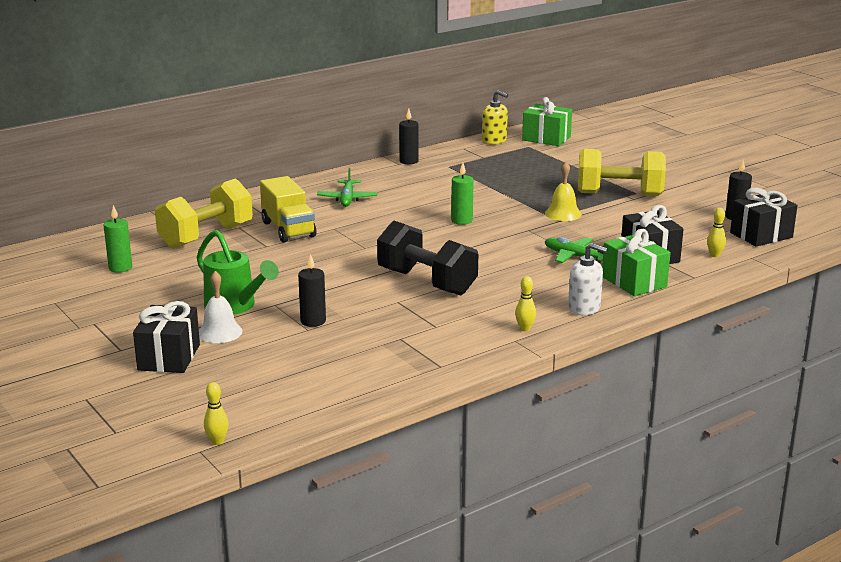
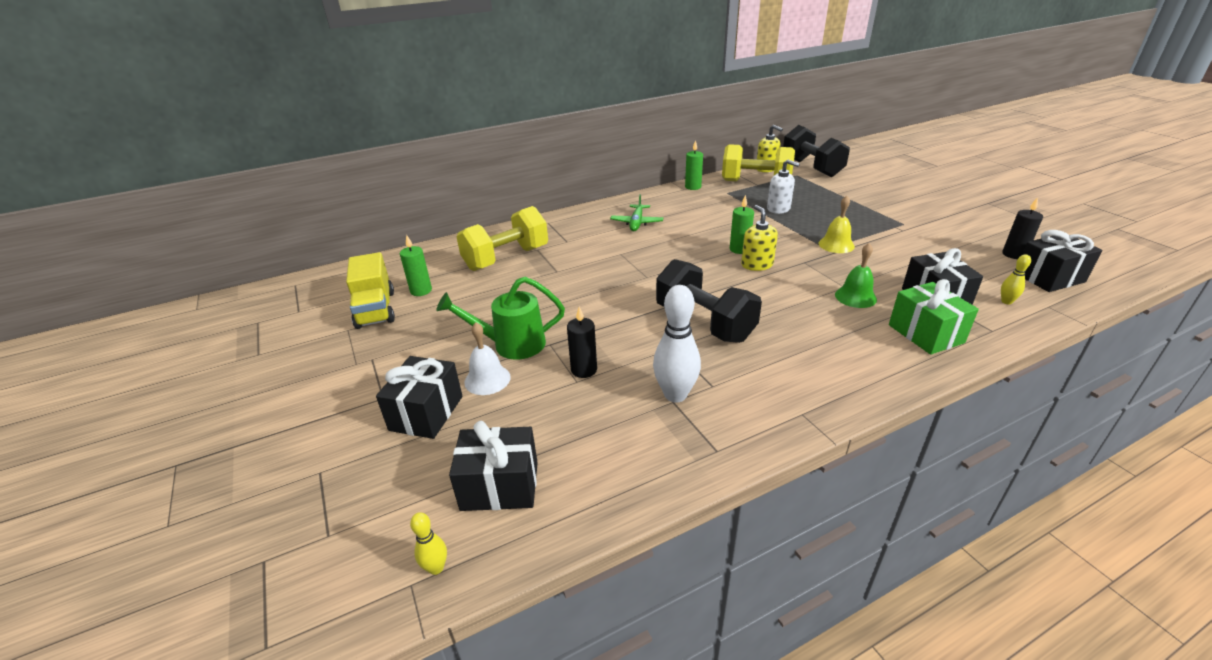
camera: 10 degrees right, 10 degrees up
green watering can [197,230,279,315] -> green watering can turned 120 degrees clockwise [436,277,565,360]
yellow truck [260,176,316,243] -> yellow truck moved to [346,252,395,329]
black candle [399,109,419,164] -> green candle [685,140,703,190]
yellow bowling pin [515,276,536,331] -> none
green gift [522,97,572,146] -> black dumbbell [783,125,850,177]
green plane [545,237,604,263] -> green bell [835,243,877,308]
white soap dispenser [568,243,608,315] -> white soap dispenser moved to [767,160,800,214]
yellow dumbbell [578,149,666,196] -> yellow dumbbell moved to [722,144,795,181]
none -> black gift [449,421,538,511]
none -> white bowling pin [653,285,701,402]
none -> yellow soap dispenser [741,205,778,271]

